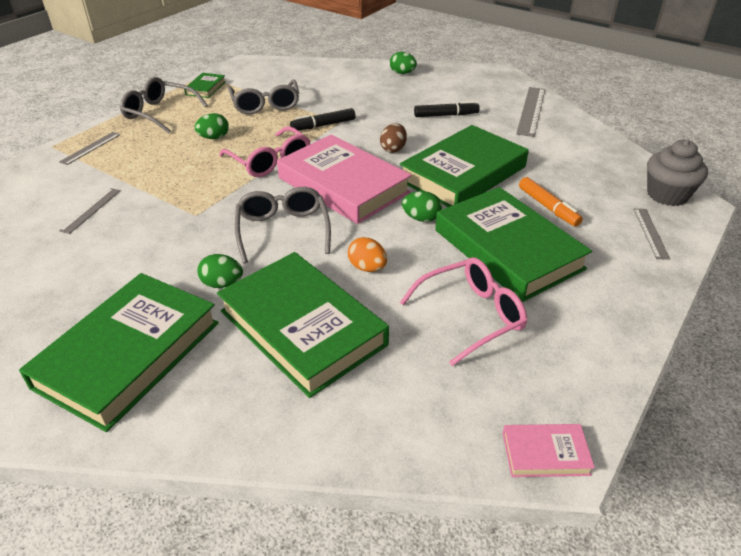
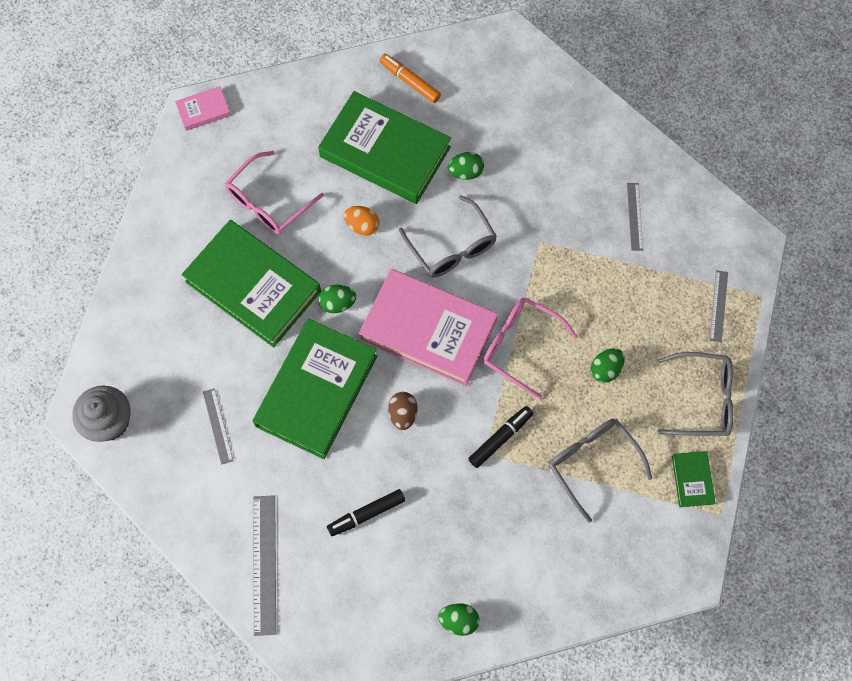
camera: 160 degrees right, 30 degrees up
green book [19,273,219,432] -> none
orange marker [519,177,583,227] -> orange marker moved to [380,54,441,103]
grey ruler [634,209,670,260] -> grey ruler moved to [203,388,233,465]

